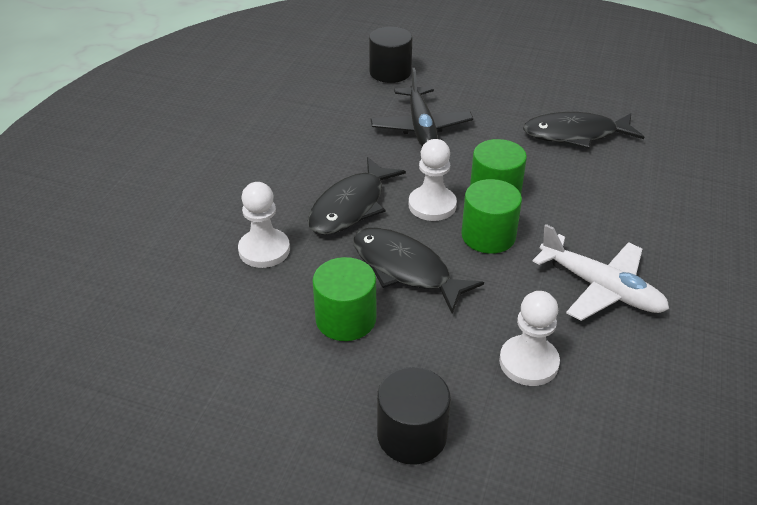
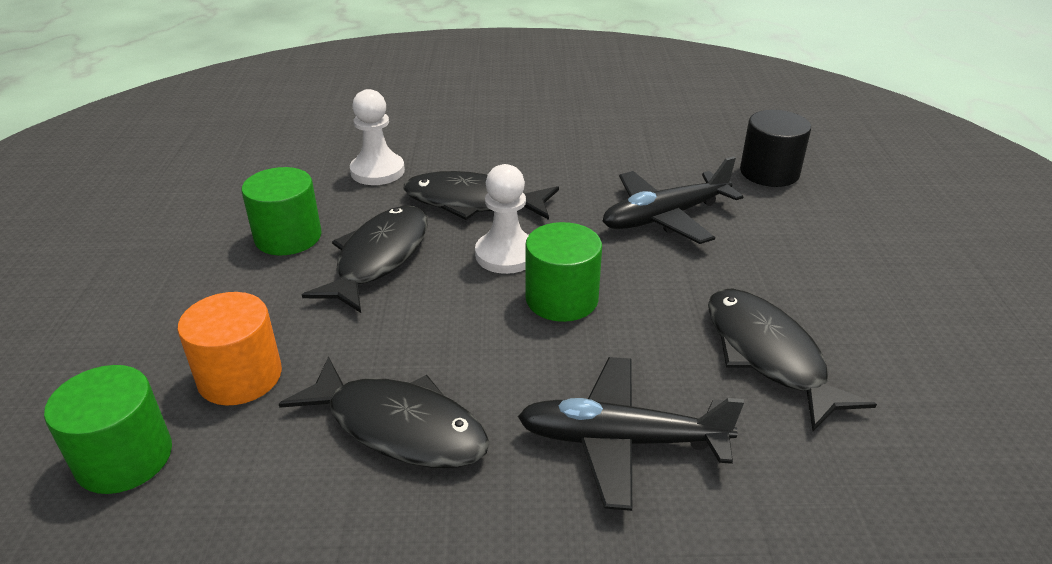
camera: 70 degrees right, 5 degrees down
black cylinder [377,367,451,465] -> none
green cylinder [461,179,522,254] -> green cylinder moved to [44,365,172,494]
white pawn [499,291,560,386] -> orange cylinder [177,292,282,406]
white plane [533,224,669,321] -> black fish [279,356,490,468]
none -> black plane [518,357,744,511]

